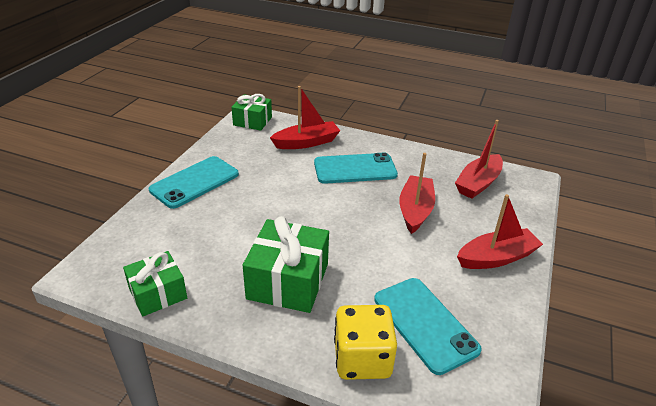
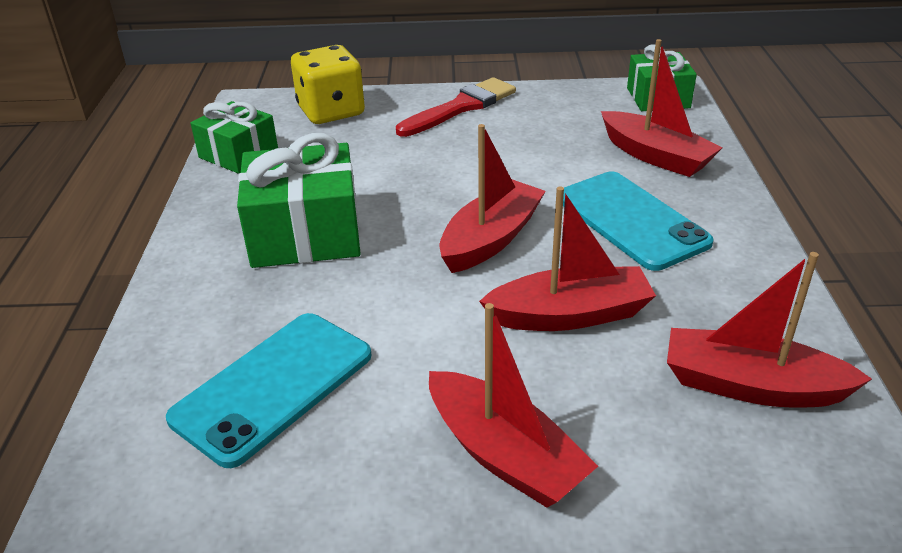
camera: 70 degrees right, 0 degrees up
turquoise phone [149,156,239,209] -> red brush [396,77,516,137]
yellow dice [334,305,397,380] -> yellow dice moved to [291,45,365,124]
none -> red boat [439,124,546,273]

